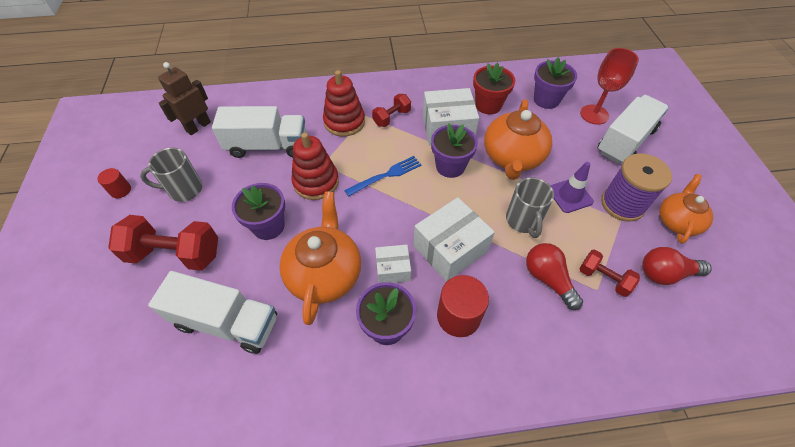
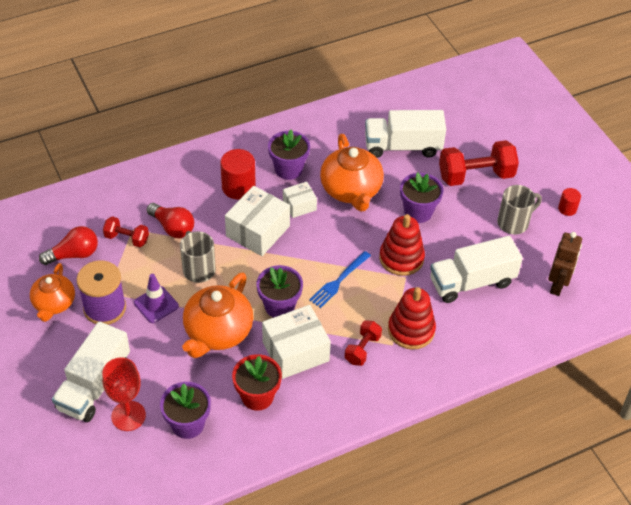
camera: 160 degrees right, 5 degrees down
orange teapot [484,99,552,180] -> orange teapot turned 150 degrees counterclockwise [182,272,253,358]

